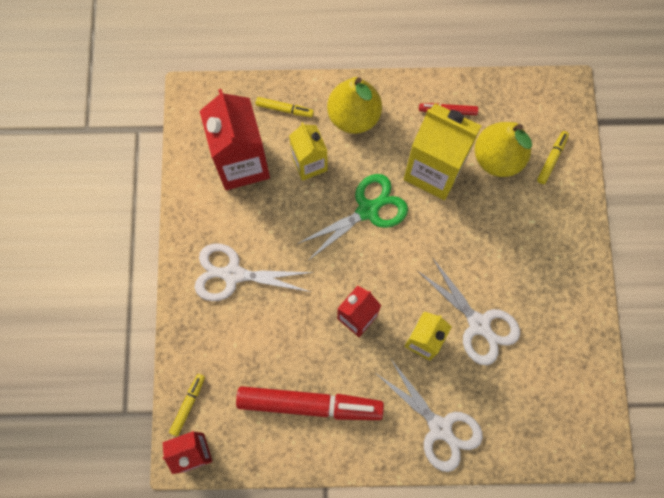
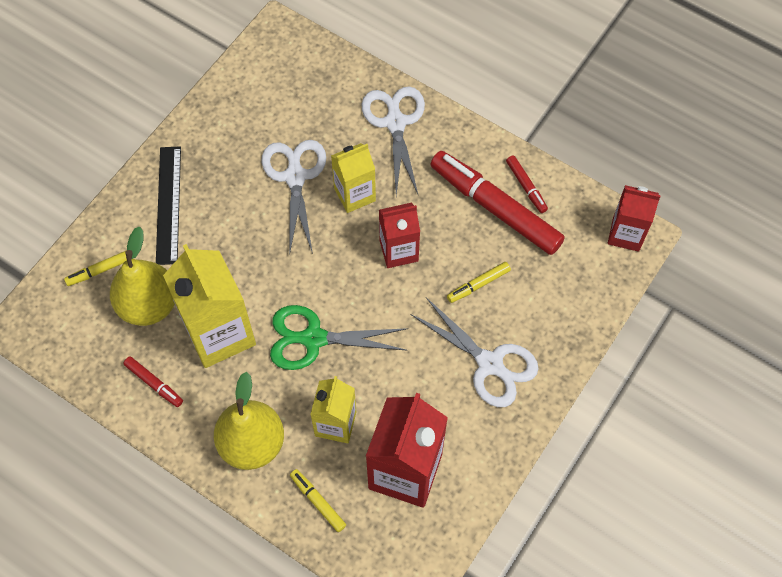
camera: 145 degrees left, 10 degrees down
yellow marker [169,374,205,436] -> yellow marker moved to [447,262,511,303]
none -> black ruler [156,147,181,265]
none -> red marker [506,155,548,213]

